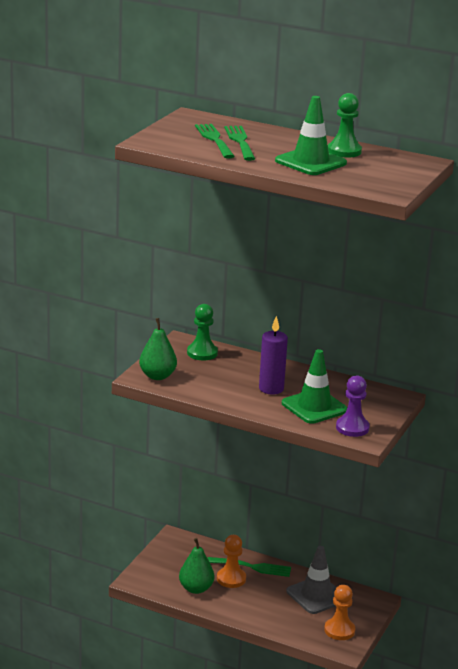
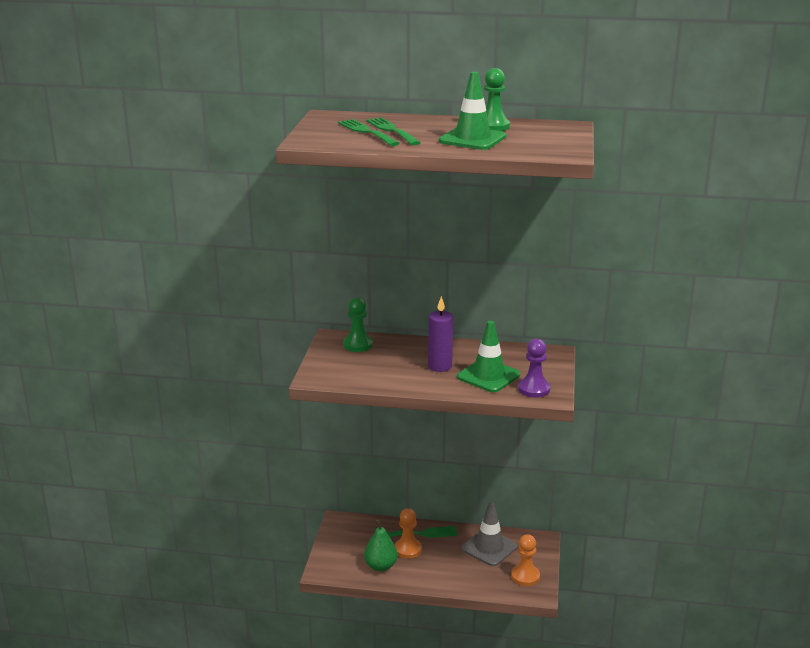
camera: 15 degrees left, 0 degrees up
green pear [139,318,177,380] -> none

